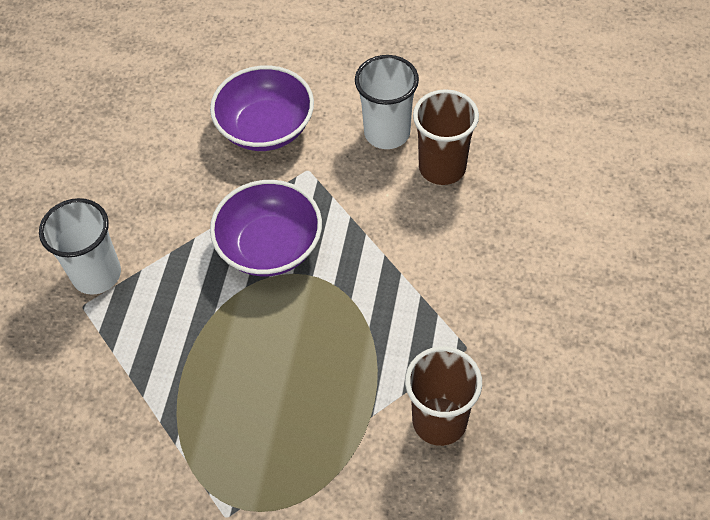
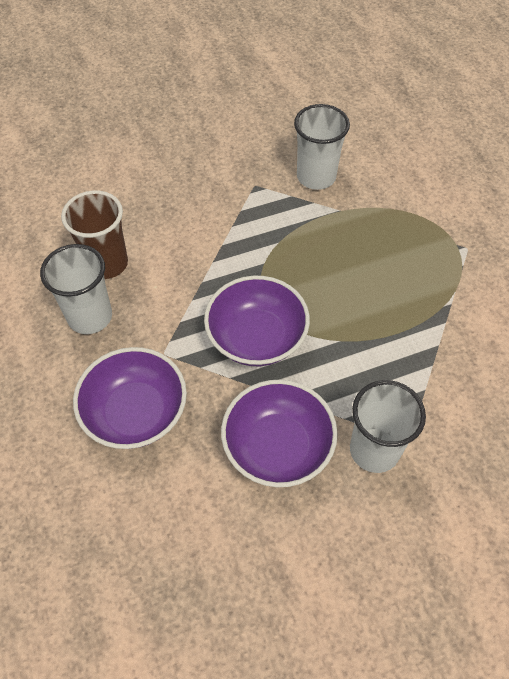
camera: 125 degrees left, 0 degrees up
brown cup [405,347,482,446] -> white cup [294,104,350,190]
none -> purple bowl [221,380,338,487]

